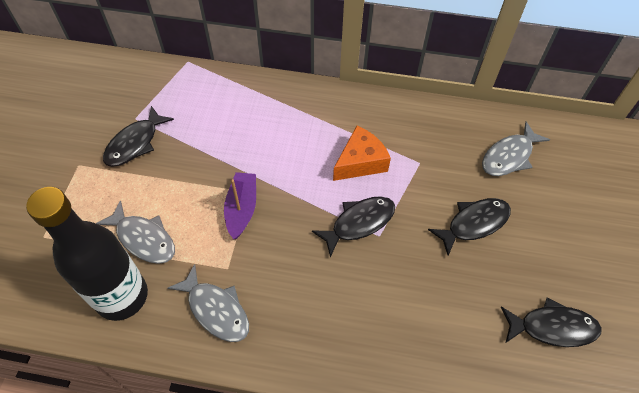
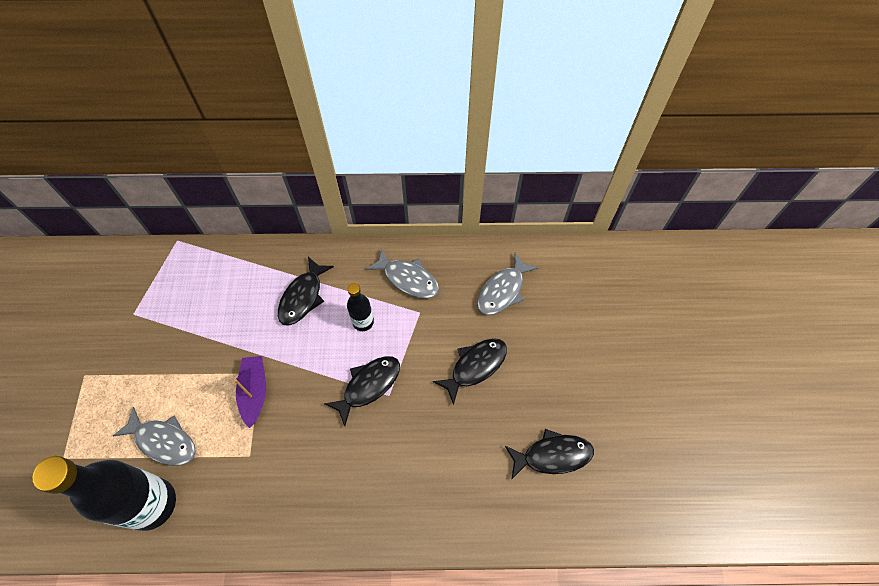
camera: 10 degrees left, 5 degrees up
black fish [103,106,174,167] -> black fish moved to [278,257,334,326]
grey fish [168,264,249,342] -> grey fish moved to [366,249,439,299]
orange cheese [333,126,391,181] -> black bottle [347,283,374,331]

